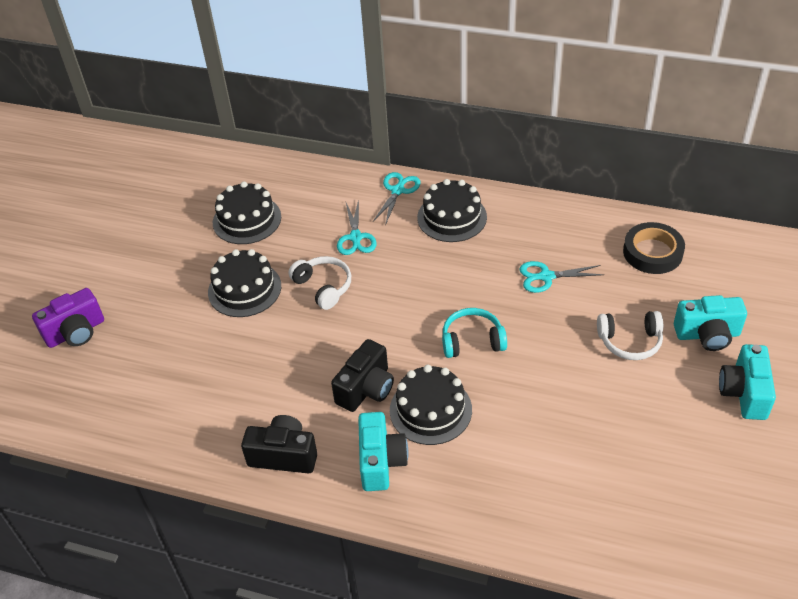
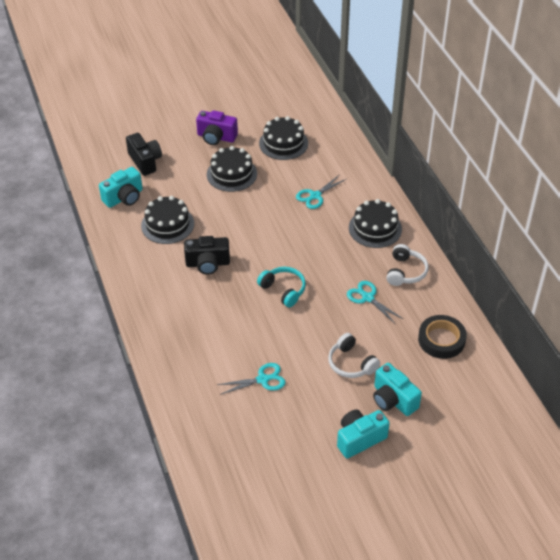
camera: 50 degrees right, 0 degrees up
purple camera [32,288,104,348] -> purple camera moved to [196,110,238,145]
black camera [241,415,317,474] -> black camera moved to [126,133,162,176]
white headphones [288,256,351,310] -> white headphones moved to [386,244,429,286]
turquoise camera [358,412,408,491] -> turquoise camera moved to [99,167,143,208]
turquoise scissors [373,172,420,226] -> turquoise scissors moved to [217,363,286,395]
black cake [390,365,472,445] -> black cake moved to [141,196,194,244]

